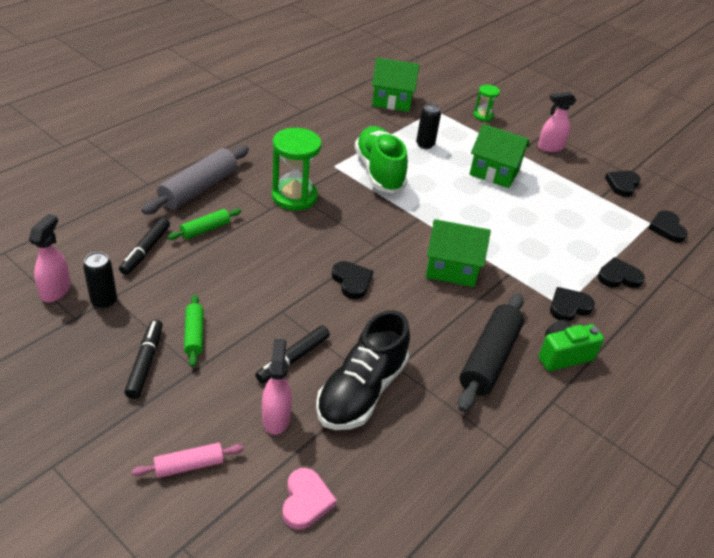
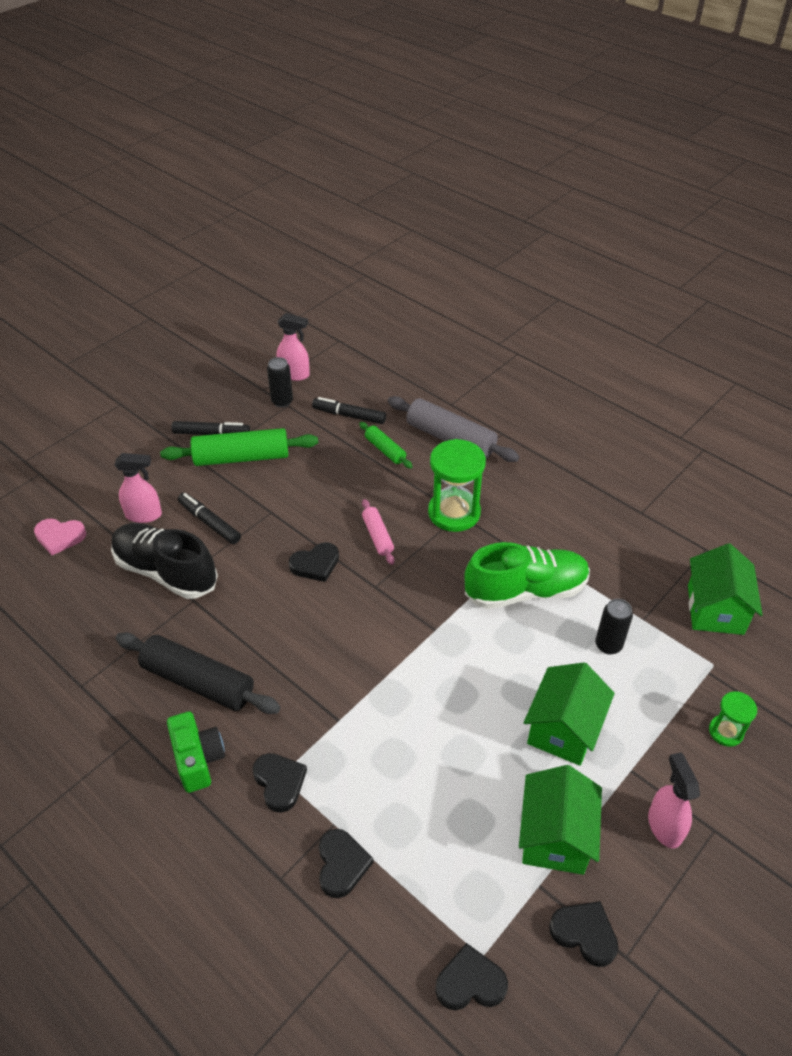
camera: 95 degrees right, 5 degrees up
pink rolling pin [132,443,244,478] -> pink rolling pin moved to [362,499,394,565]
green rolling pin [184,295,204,367] -> green rolling pin [160,428,318,466], size x1.87
green house [426,219,491,287] -> green house moved to [519,765,602,875]

